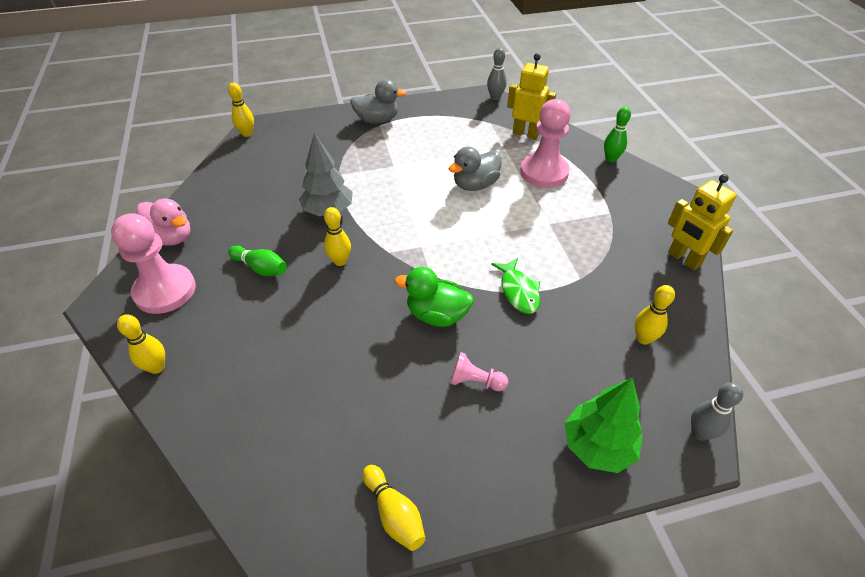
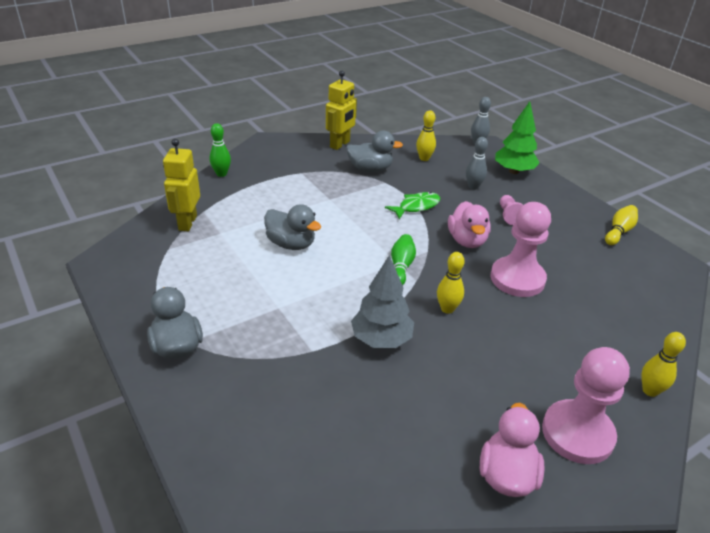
camera: 110 degrees left, 10 degrees down
yellow bowling pin [228,82,254,137] -> none
green bowling pin [228,246,287,276] -> green bowling pin moved to [391,234,416,285]
green duck [395,267,474,327] -> pink duck [448,201,491,248]
grey bowling pin [487,48,506,100] -> grey bowling pin moved to [466,137,488,190]
pink pawn [520,99,571,188] -> pink pawn moved to [491,202,551,297]
none -> grey duck [346,131,403,172]

